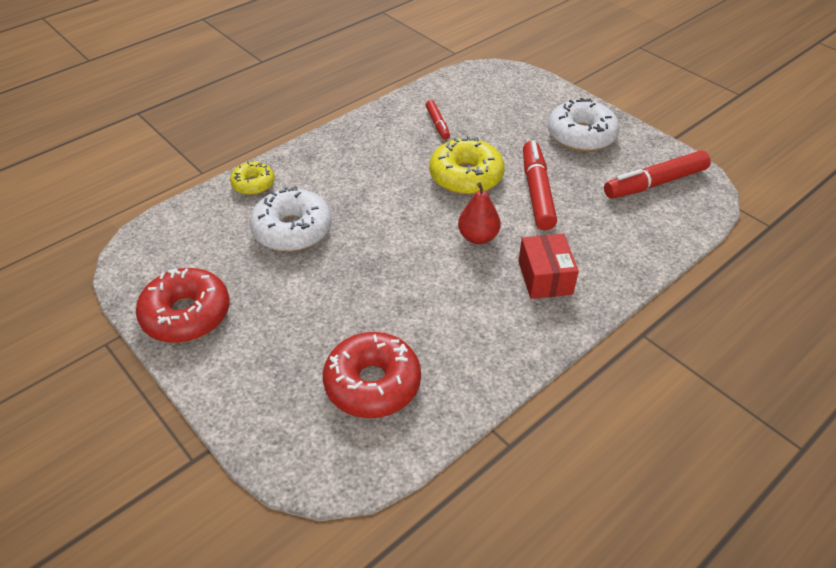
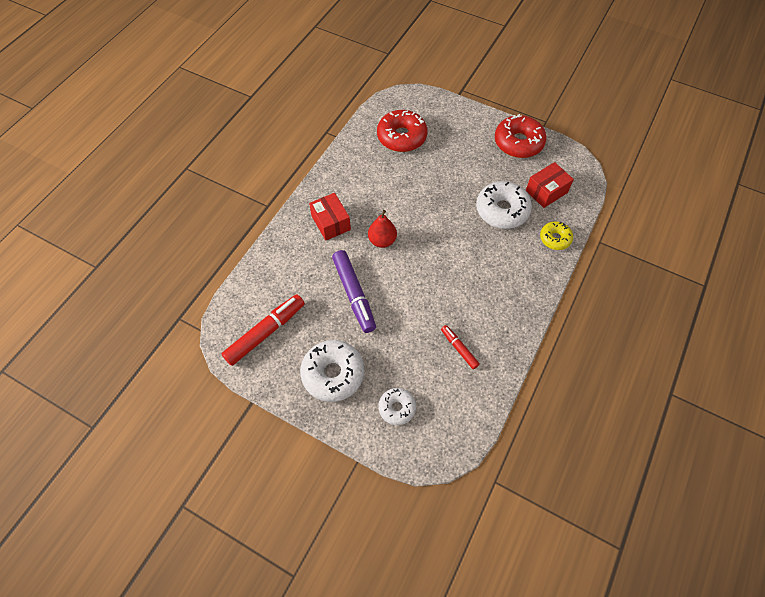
camera: 160 degrees right, 15 degrees up
yellow donut [429,136,505,195] -> none
red marker [523,141,557,230] -> purple marker [332,250,376,333]
none -> white donut [378,388,416,425]
none -> red box [526,162,574,208]

